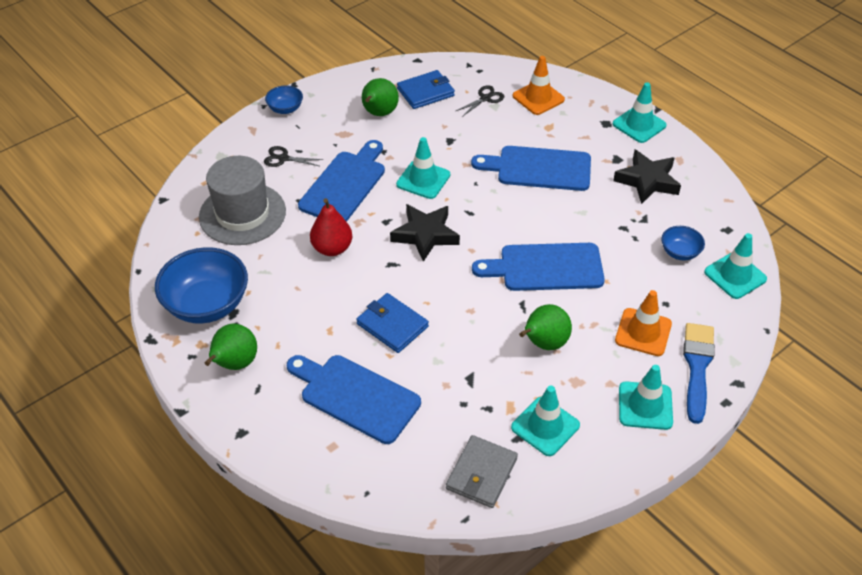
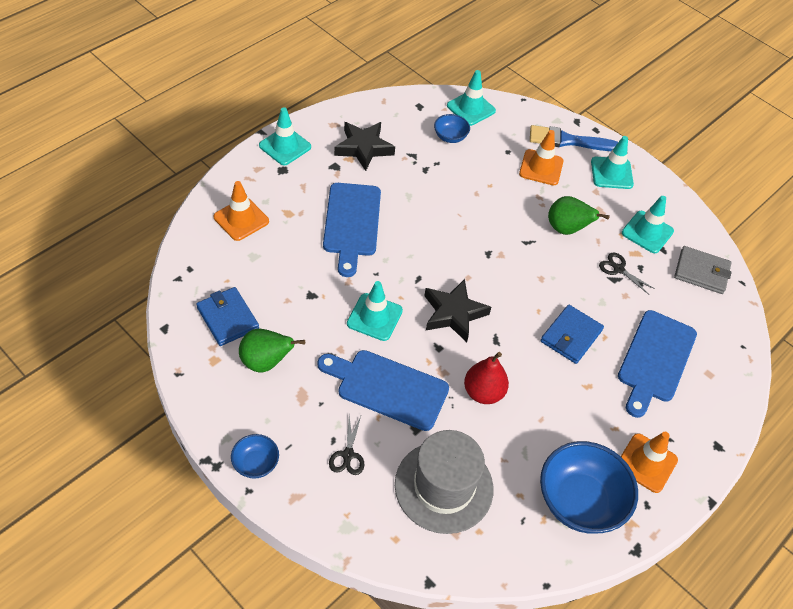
camera: 100 degrees left, 5 degrees up
green pear [205,323,257,370] -> orange traffic cone [621,432,678,493]
black scissors [456,85,504,117] -> black scissors moved to [599,253,655,295]
blue cutting board [472,243,605,291] -> none

